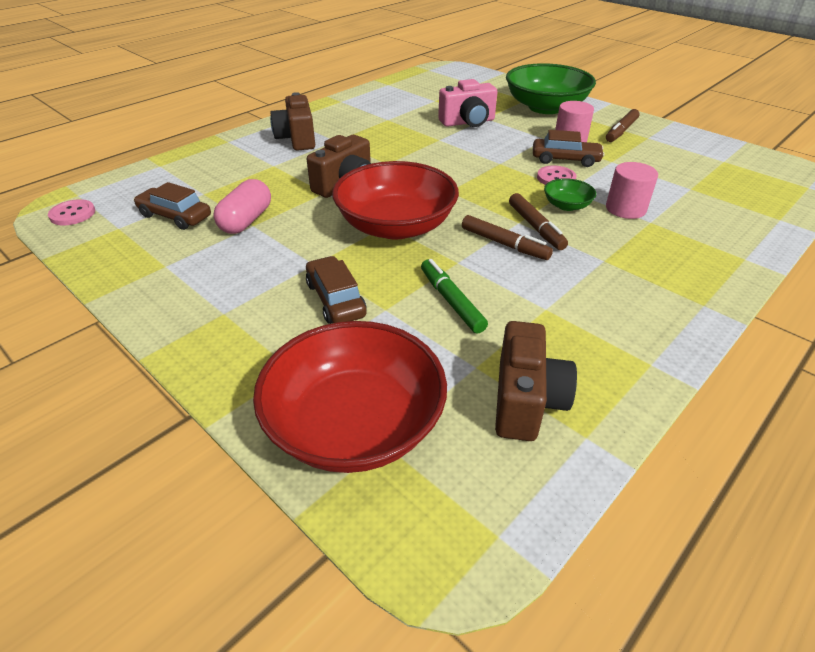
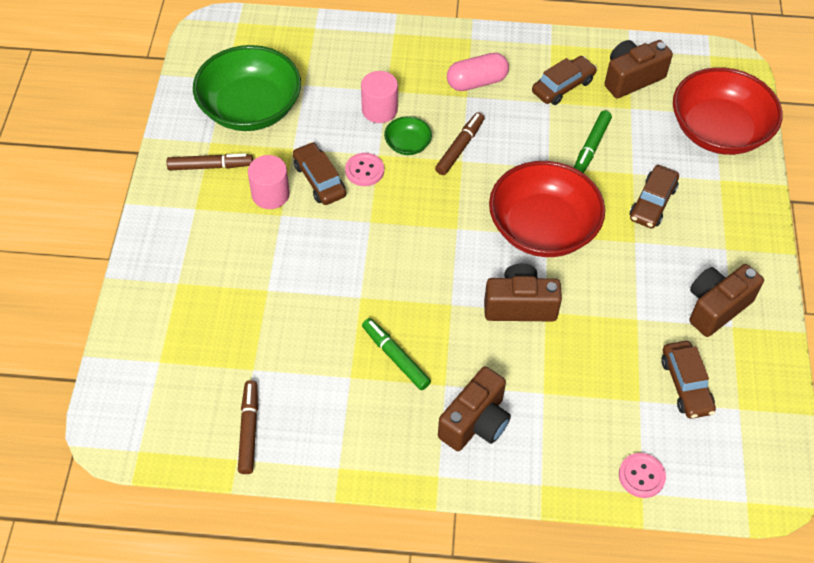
camera: 130 degrees left, 15 degrees up
pink button [48,199,95,225] -> pink button moved to [619,453,666,498]
pink capsule [213,179,271,234] -> pink capsule moved to [447,53,509,91]
pink camera [438,79,498,127] -> none
brown marker [462,215,553,260] -> brown marker moved to [238,380,258,474]
green bowl [506,63,596,114] -> green bowl moved to [193,45,301,131]
none -> green marker [362,318,431,390]
none -> brown car [532,56,597,105]
none -> brown camera [689,264,764,337]

